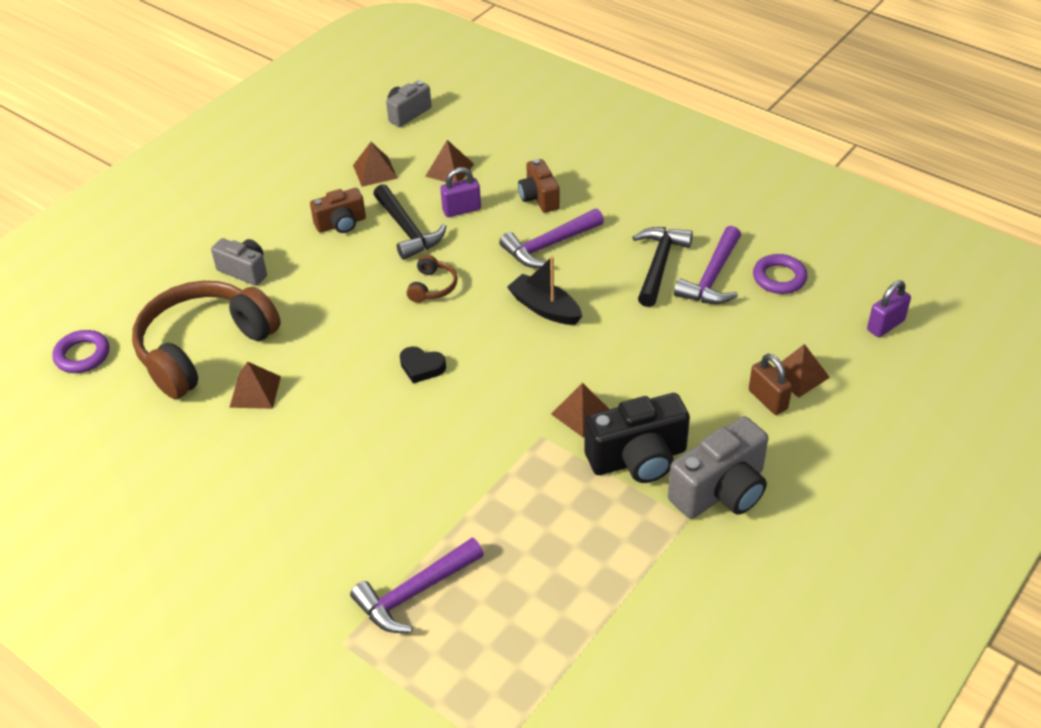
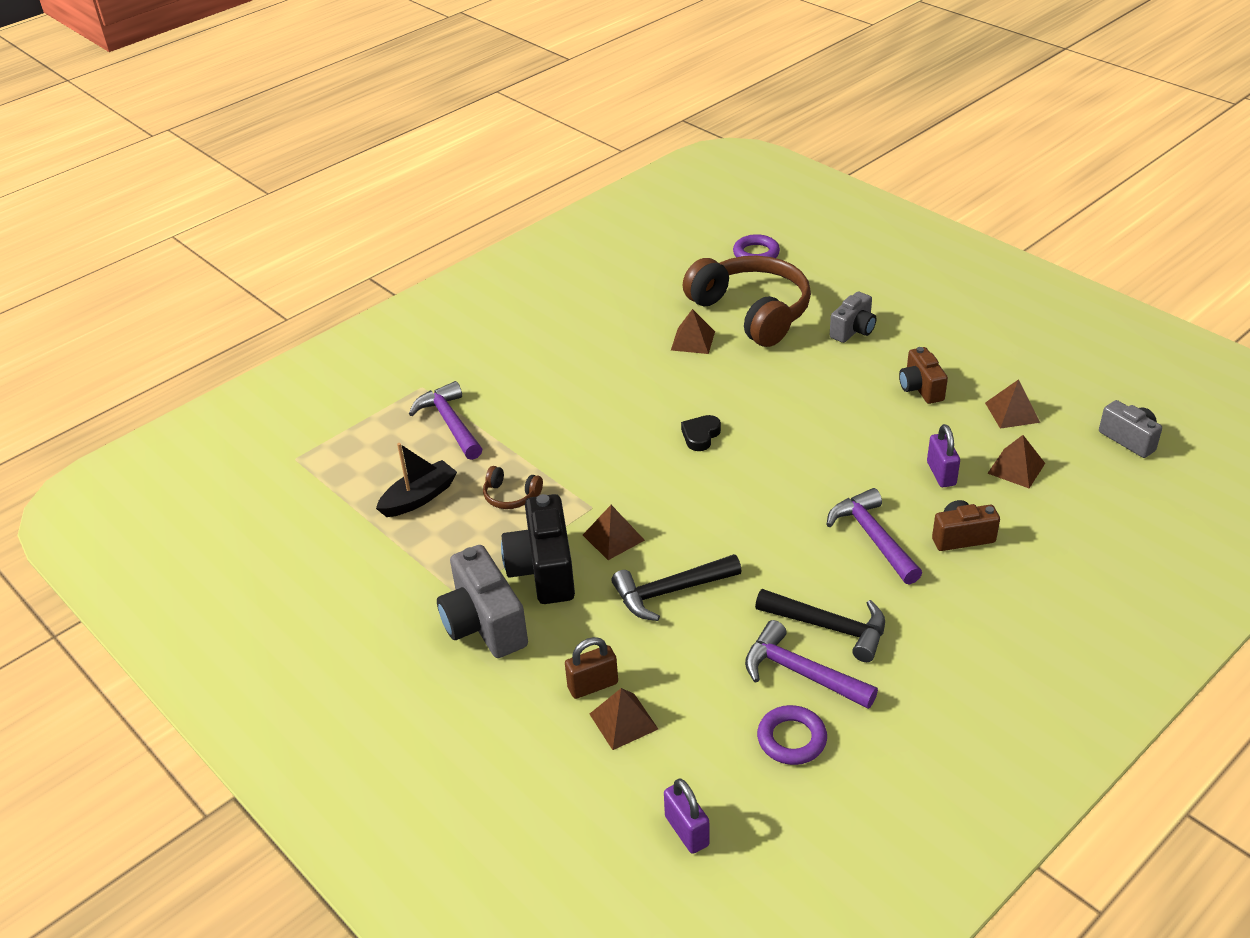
camera: 100 degrees right, 5 degrees down
black hammer [373,184,446,260] -> black hammer moved to [611,554,742,621]
brown headphones [407,255,458,303] -> brown headphones moved to [483,466,543,509]
black boat [507,256,582,325] -> black boat moved to [376,443,457,517]

